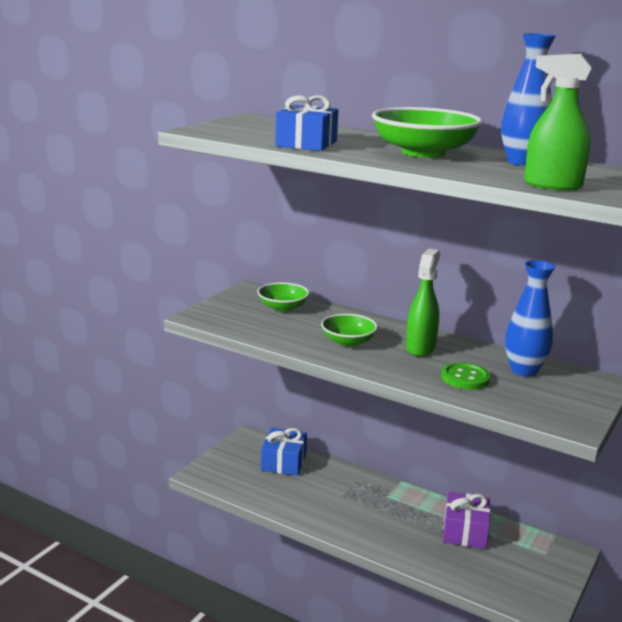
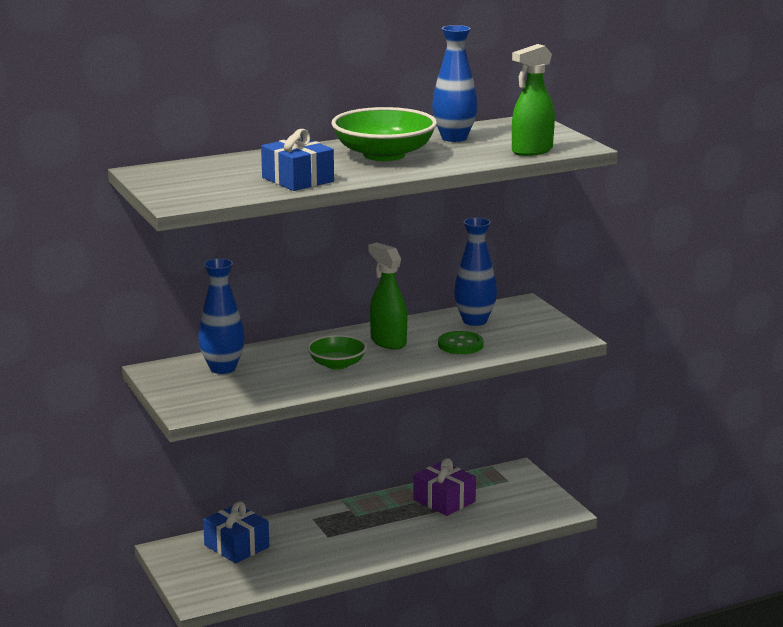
camera: 55 degrees left, 0 degrees up
green bowl [257,282,309,312] -> blue vase [198,258,245,374]

